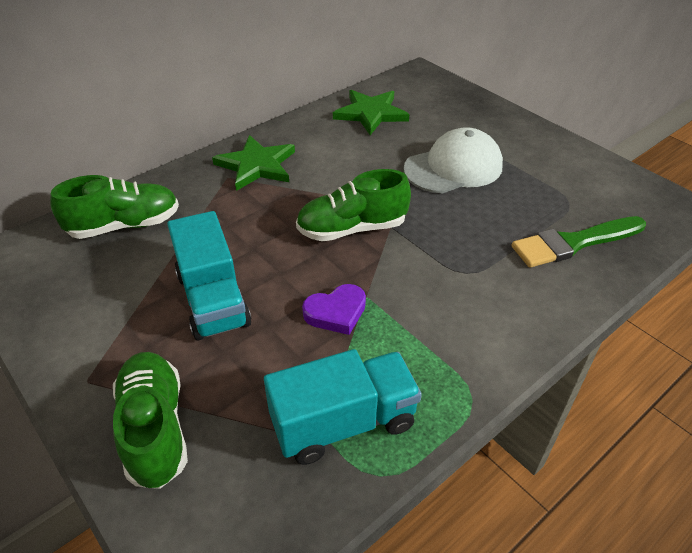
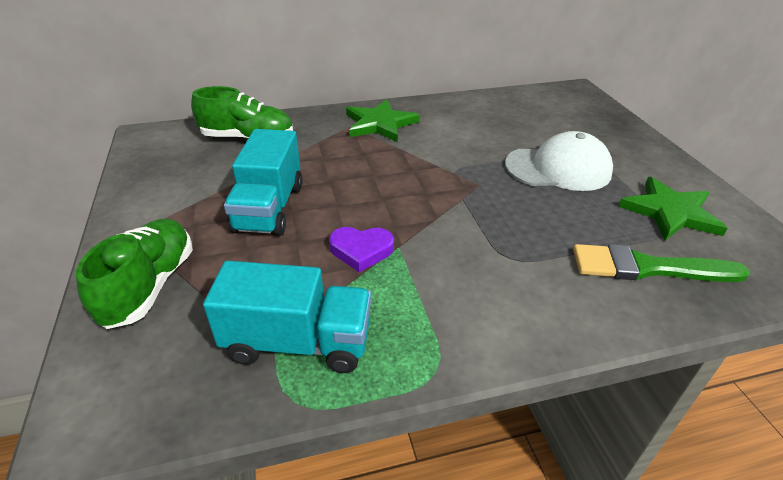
camera: 25 degrees right, 5 degrees down
green shoe [296,169,411,241] -> none
green star [333,90,409,135] -> green star moved to [618,177,728,241]

